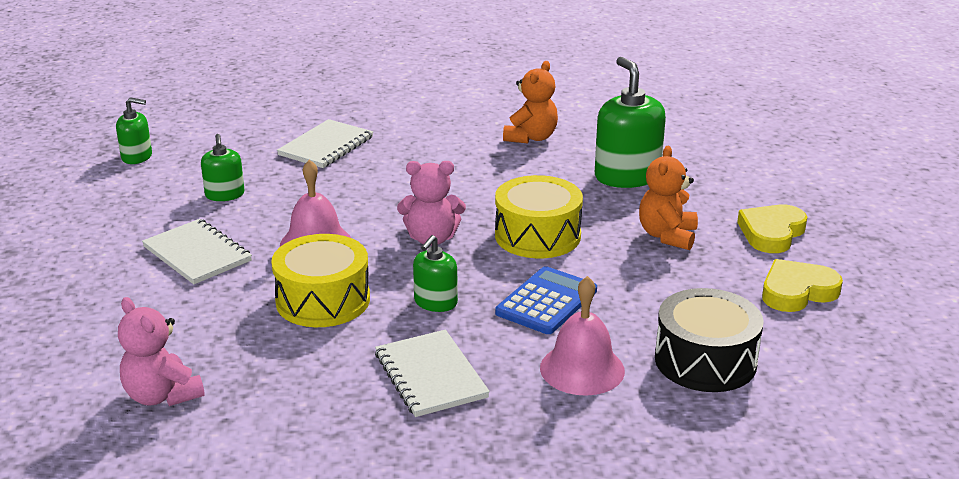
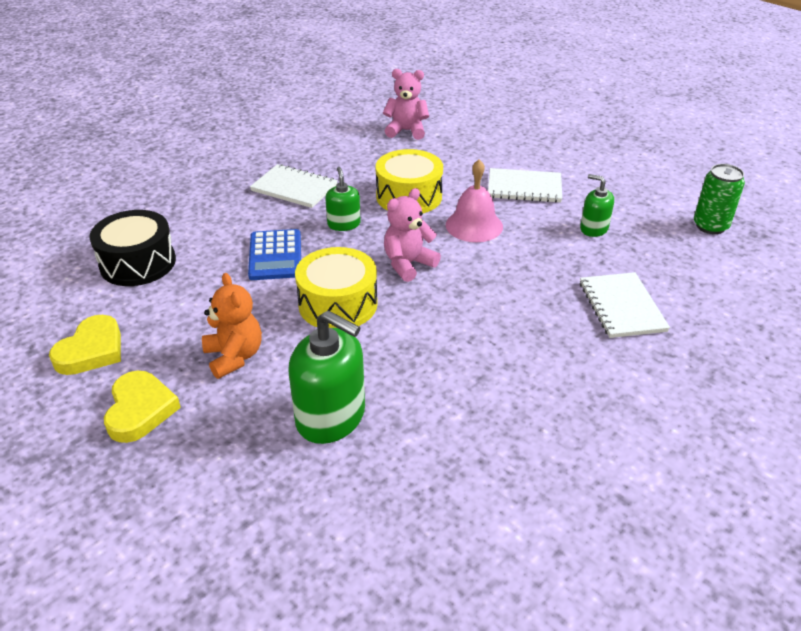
camera: 140 degrees right, 10 degrees up
green soap dispenser [116,97,152,164] -> green can [694,164,745,234]
orange teddy bear [503,61,558,144] -> none
pink bell [540,276,625,396] -> none

